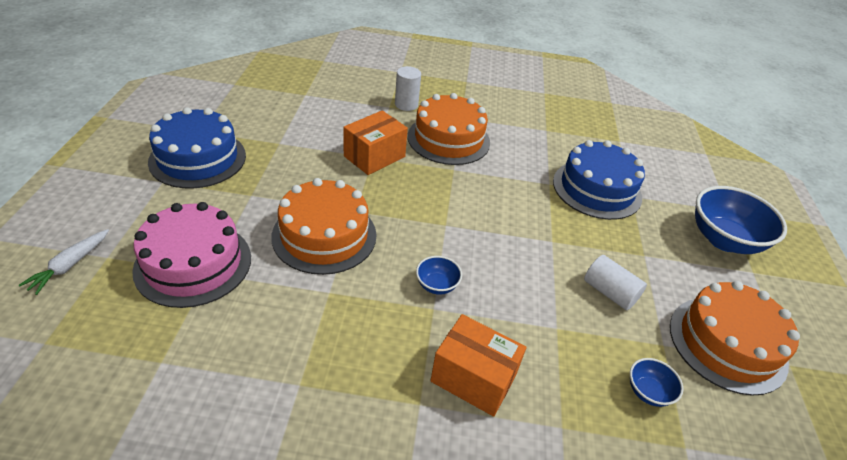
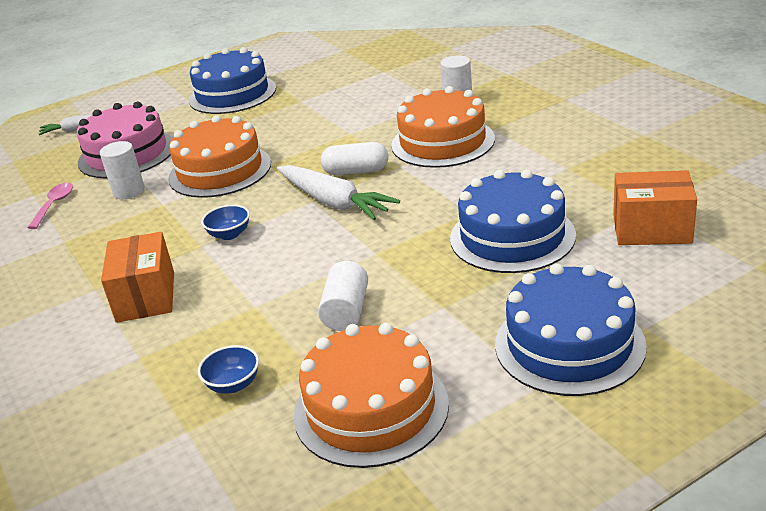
camera: 60 degrees right, 10 degrees down
orange box [343,110,408,175] -> orange box moved to [613,170,697,245]
blue bowl [695,186,787,254] -> blue cake [495,263,647,396]
none -> pink spoon [27,183,73,229]
none -> white cylinder [100,141,145,199]
none -> white carrot [277,165,400,220]
none -> white capsule [321,142,388,175]

